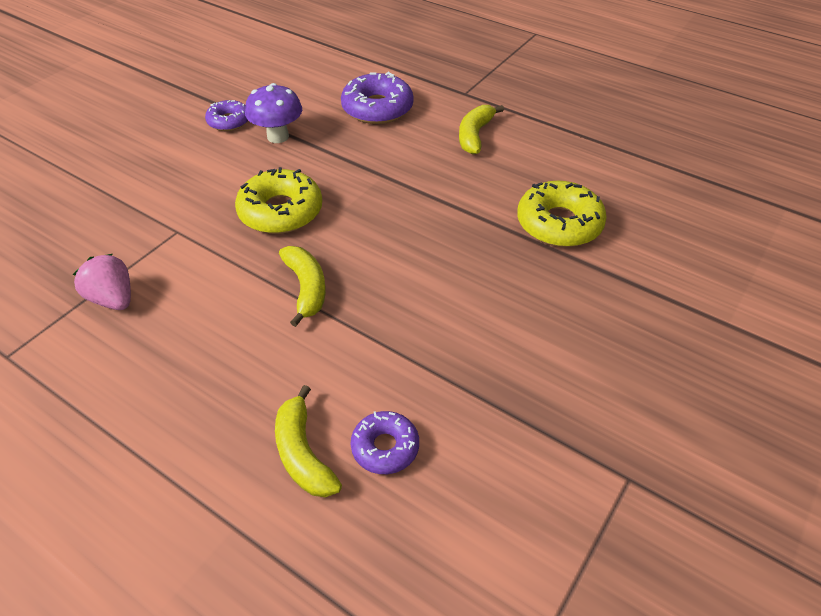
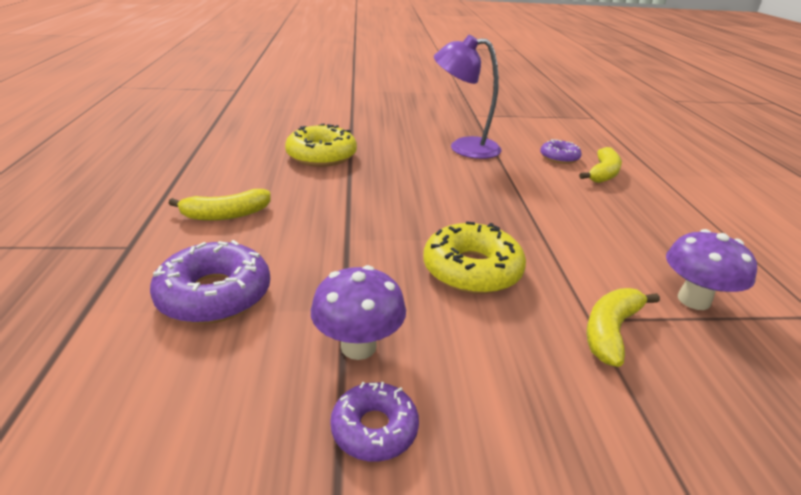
camera: 130 degrees left, 15 degrees down
pink strawberry [73,254,131,310] -> purple mushroom [666,229,757,310]
yellow banana [279,246,326,327] -> yellow banana moved to [586,288,660,367]
none -> purple lamp [434,35,502,159]

